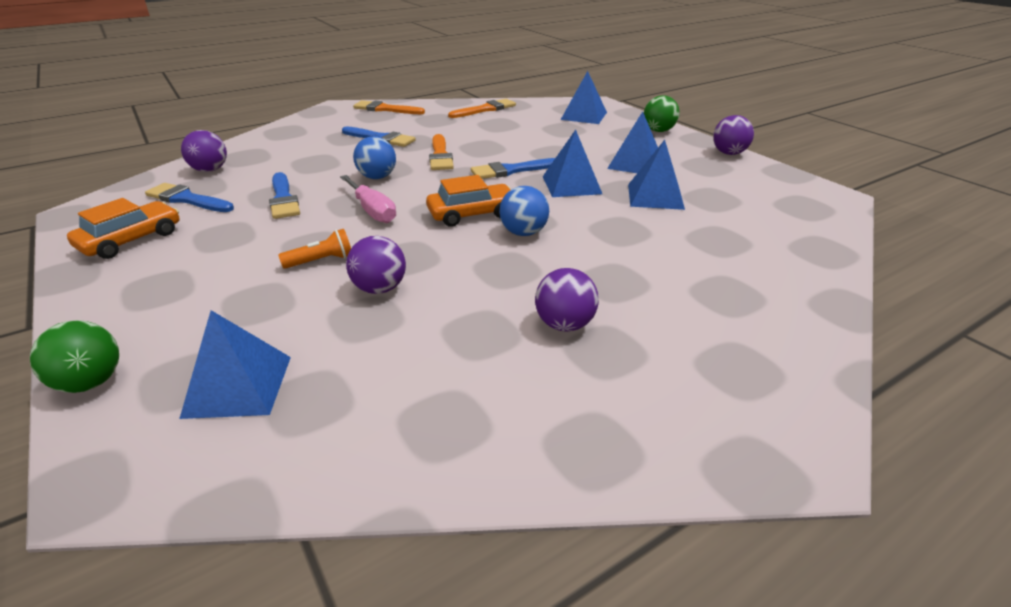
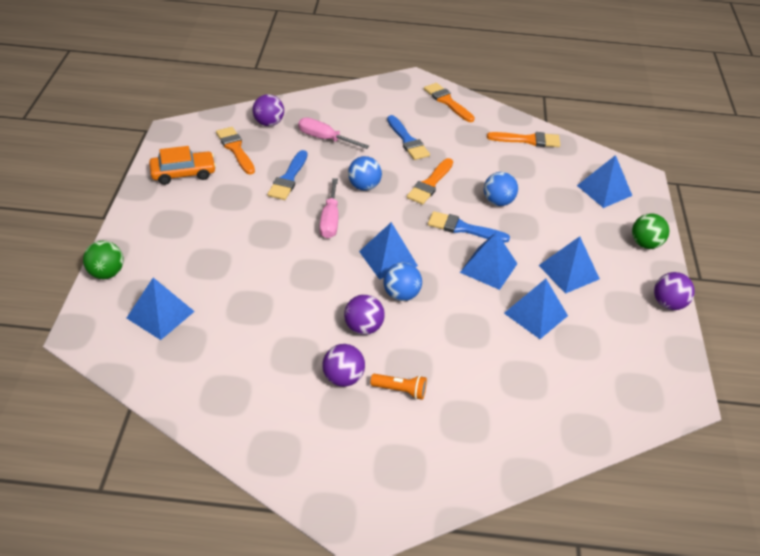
camera: 35 degrees right, 10 degrees up
blue brush [145,183,234,212] -> orange brush [216,127,255,175]
orange flashlight [279,229,351,269] -> orange flashlight moved to [370,374,427,400]
purple ball [346,236,406,294] -> purple ball moved to [344,294,385,335]
orange car [426,175,511,227] -> blue pyramid [359,222,418,279]
none -> pink screwdriver [298,118,369,149]
none -> blue ball [484,172,518,206]

